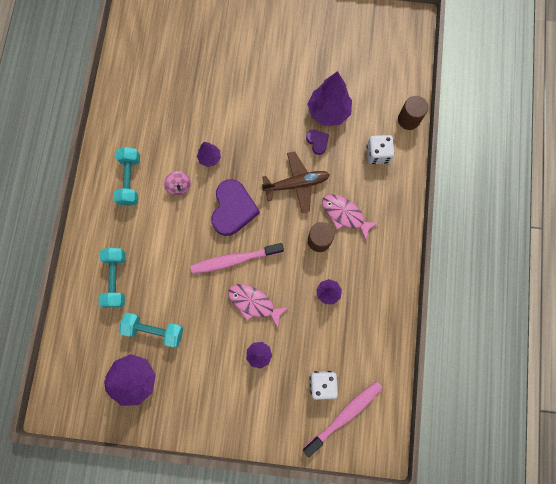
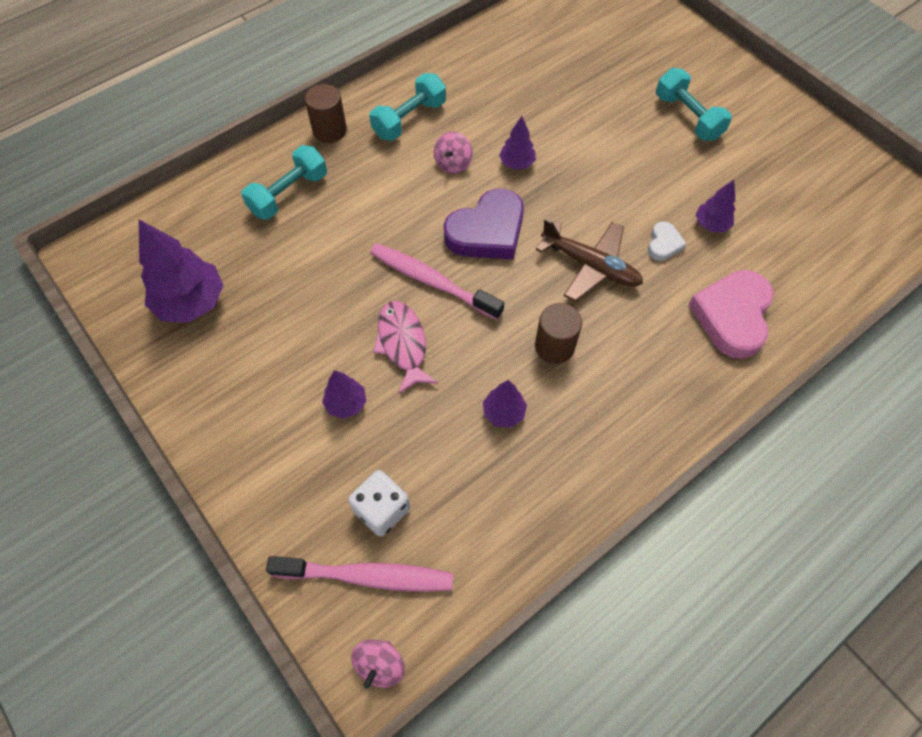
camera: 45 degrees right, 15 degrees down
turquoise dumbbell [119,313,183,347] -> turquoise dumbbell moved to [656,68,732,141]
purple heart [306,130,329,155] -> white heart [648,221,687,261]
purple tree [307,71,352,126] -> purple tree [695,180,736,232], size x0.53
pink fish [322,194,378,240] -> none
white dice [366,135,394,164] -> pink heart [688,270,774,359]
brown cylinder [398,96,428,130] -> brown cylinder moved to [305,84,347,143]
none -> pink spinning top [351,639,405,689]

